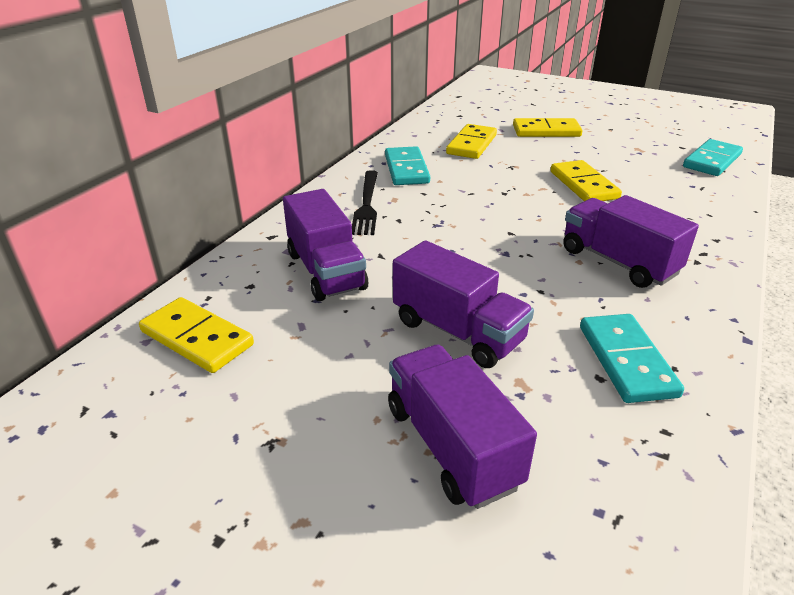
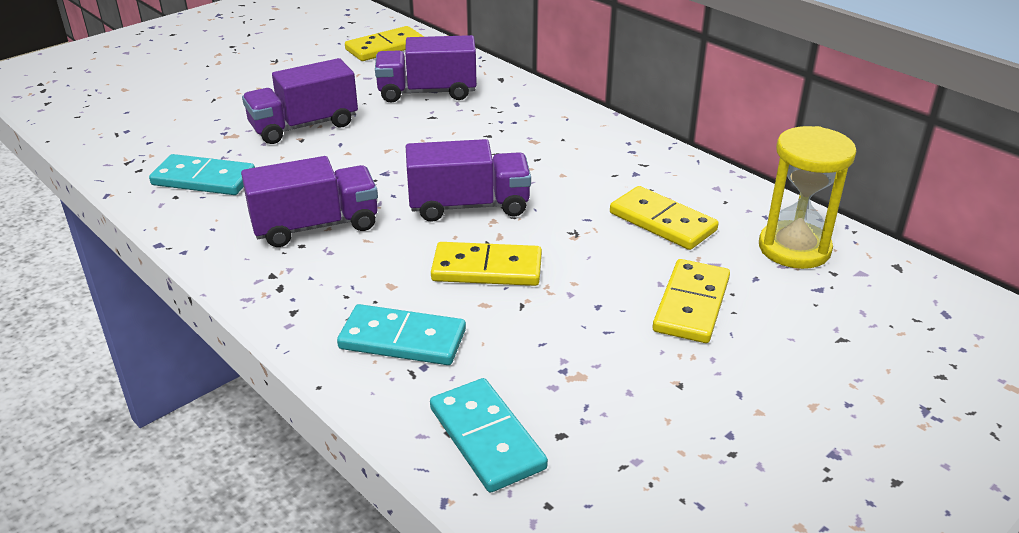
camera: 110 degrees right, 0 degrees up
black fork [352,170,378,235] -> none
turquoise domino [385,146,430,185] -> turquoise domino moved to [337,304,466,365]
purple truck [388,345,537,509] -> purple truck moved to [406,139,531,222]
none -> yellow hourglass [759,126,856,269]

